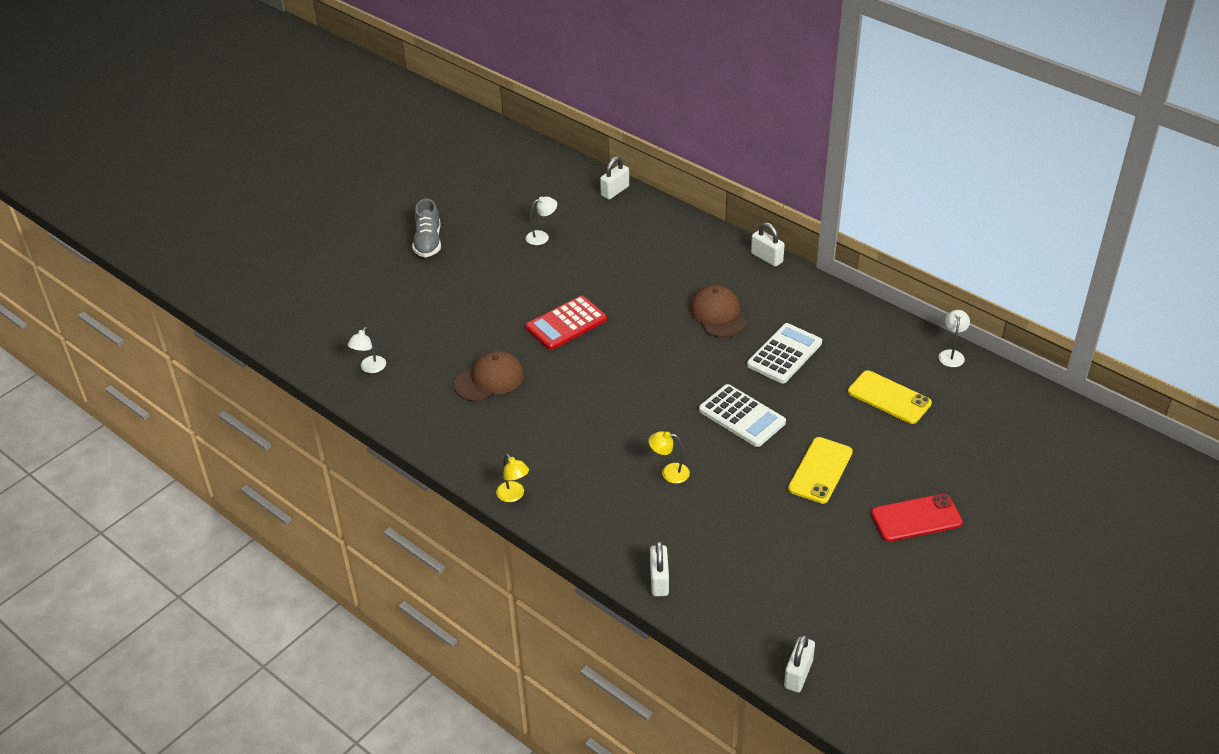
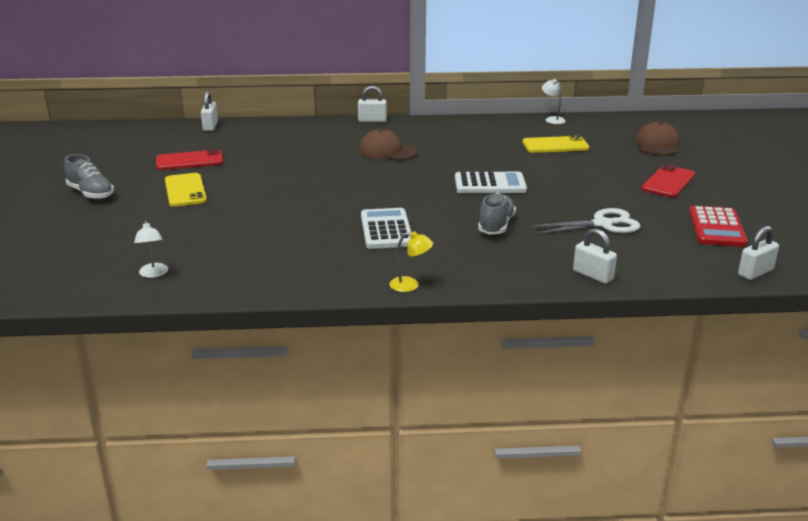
camera: 45 degrees left, 15 degrees down
brown cap [454,351,524,402] -> brown cap moved to [636,121,680,156]
white lamp [526,196,557,245] -> red phone [156,149,224,170]
red calculator [526,296,607,350] -> red calculator moved to [689,206,748,247]
yellow lamp [649,431,690,483] -> grey shoe [478,193,516,235]
white calculator [747,323,822,384] -> white calculator moved to [361,208,411,249]
white padlock [784,634,815,693] -> white padlock turned 75 degrees clockwise [738,226,779,280]
yellow phone [788,437,853,504] -> yellow phone moved to [165,173,207,207]
none -> white scissors [530,208,640,234]

